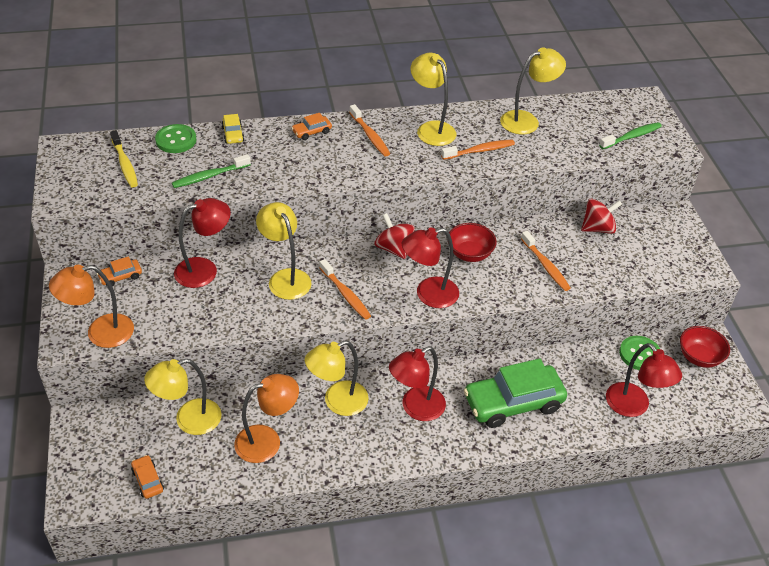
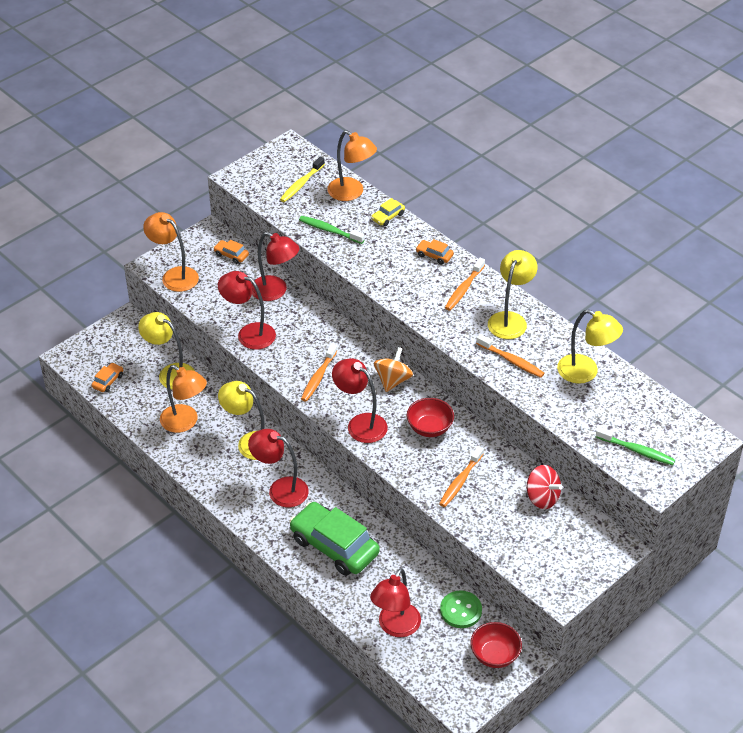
camera: 60 degrees right, 0 degrees up
green button [155,124,197,153] -> orange lamp [327,130,377,201]
yellow lamp [256,202,312,300] -> none
red spinning top [374,213,415,259] -> orange spinning top [374,347,413,392]
none -> red lamp [218,271,276,350]

